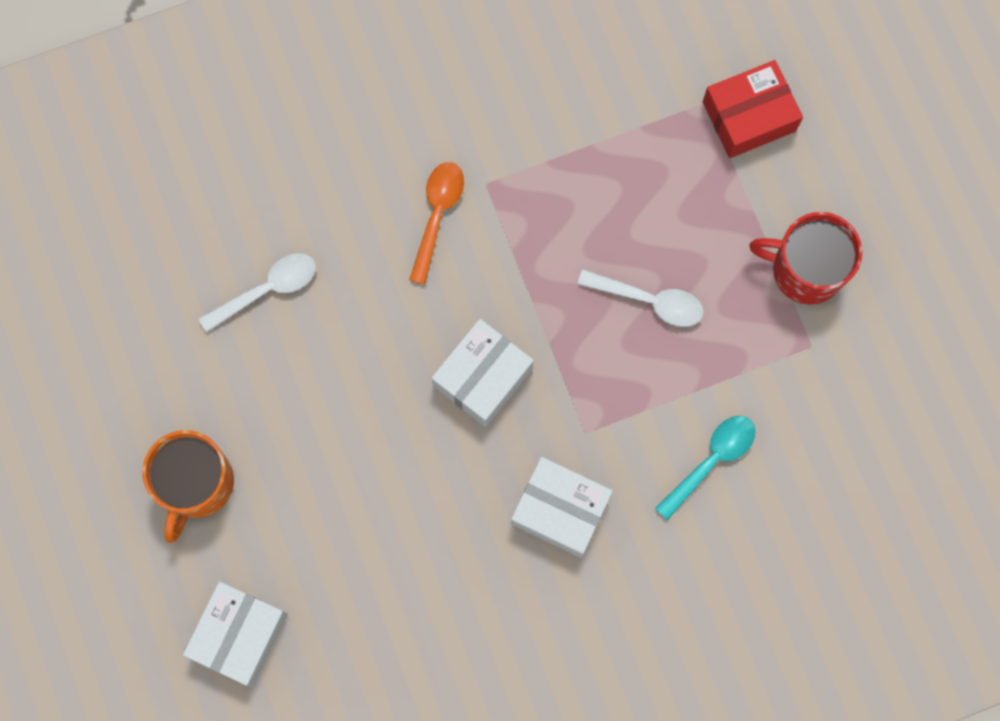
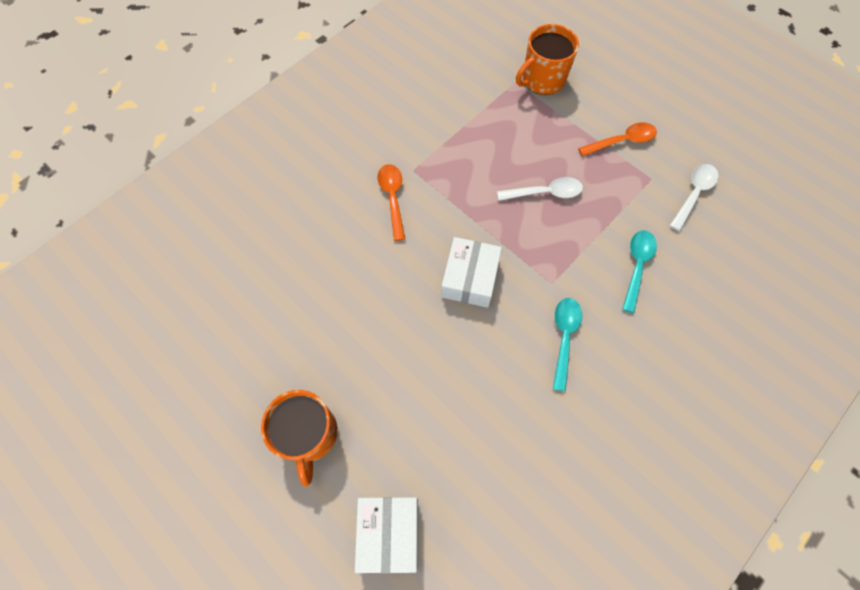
camera: 25 degrees left, 10 degrees down
white spoon [199,253,316,333] -> white spoon moved to [669,164,718,231]
white box [511,457,613,558] -> turquoise spoon [553,298,582,392]
red box [703,60,803,158] -> orange mug [516,24,579,95]
red mug [749,212,863,305] -> orange spoon [578,122,657,157]

